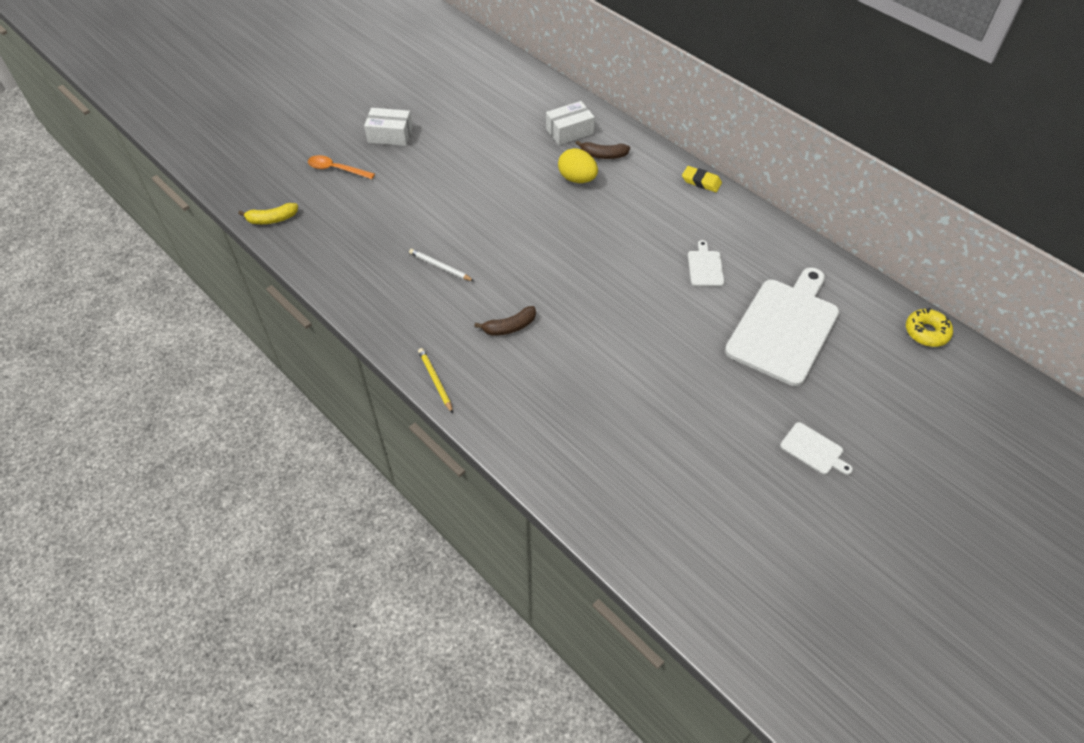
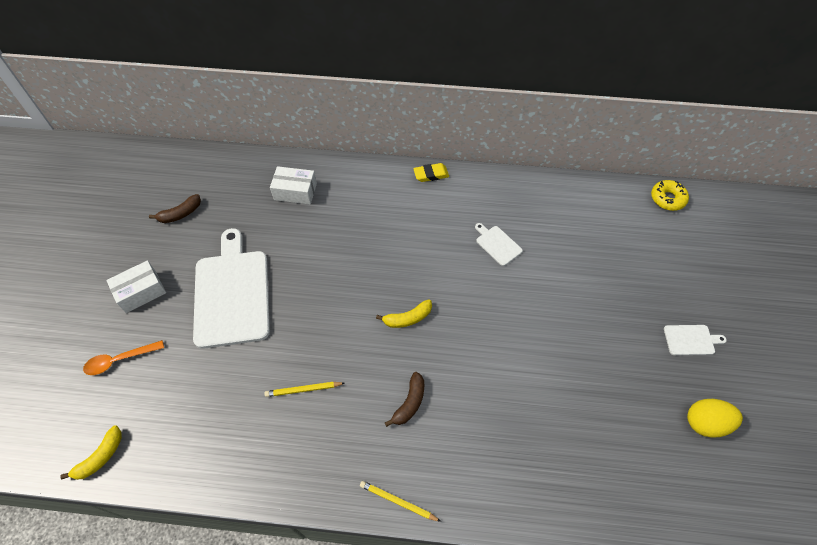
camera: 40 degrees left, 5 degrees up
white pencil [409,249,474,281] -> yellow pencil [264,382,345,397]
white box [546,101,595,145] -> white box turned 75 degrees clockwise [270,166,317,205]
yellow egg [558,148,598,183] -> yellow egg moved to [687,399,743,438]
brown banana [575,141,630,159] -> brown banana moved to [149,194,201,223]
white cutting board [725,268,839,386] -> white cutting board moved to [193,228,270,349]
none -> yellow banana [376,299,432,328]

